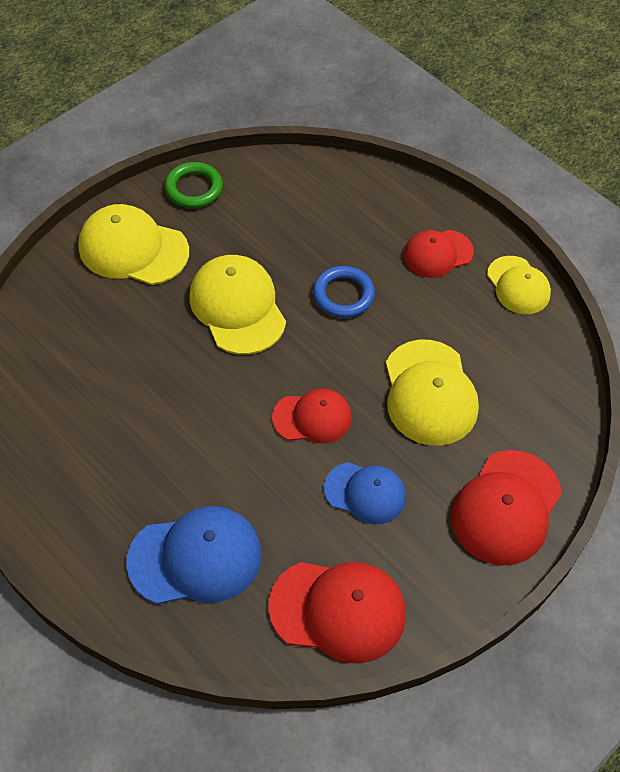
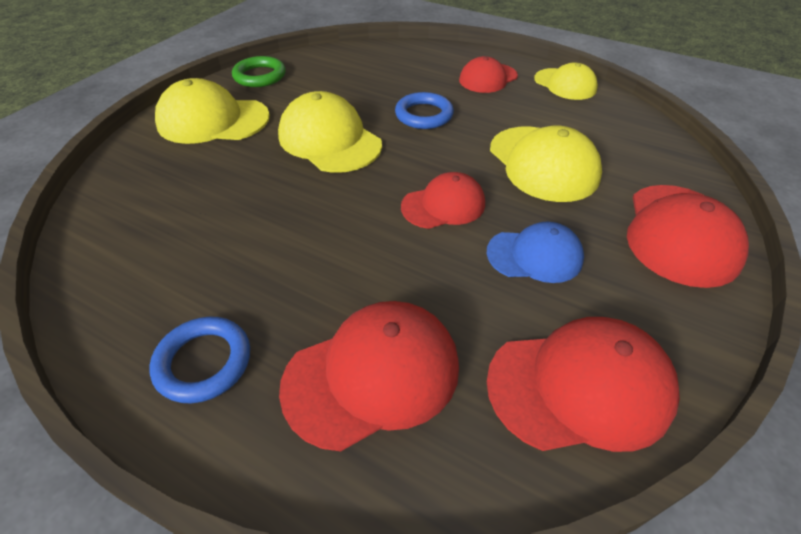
camera: 15 degrees left, 10 degrees down
blue cap [126,506,262,604] -> red cap [279,301,459,451]
none -> blue ring [150,317,250,403]

